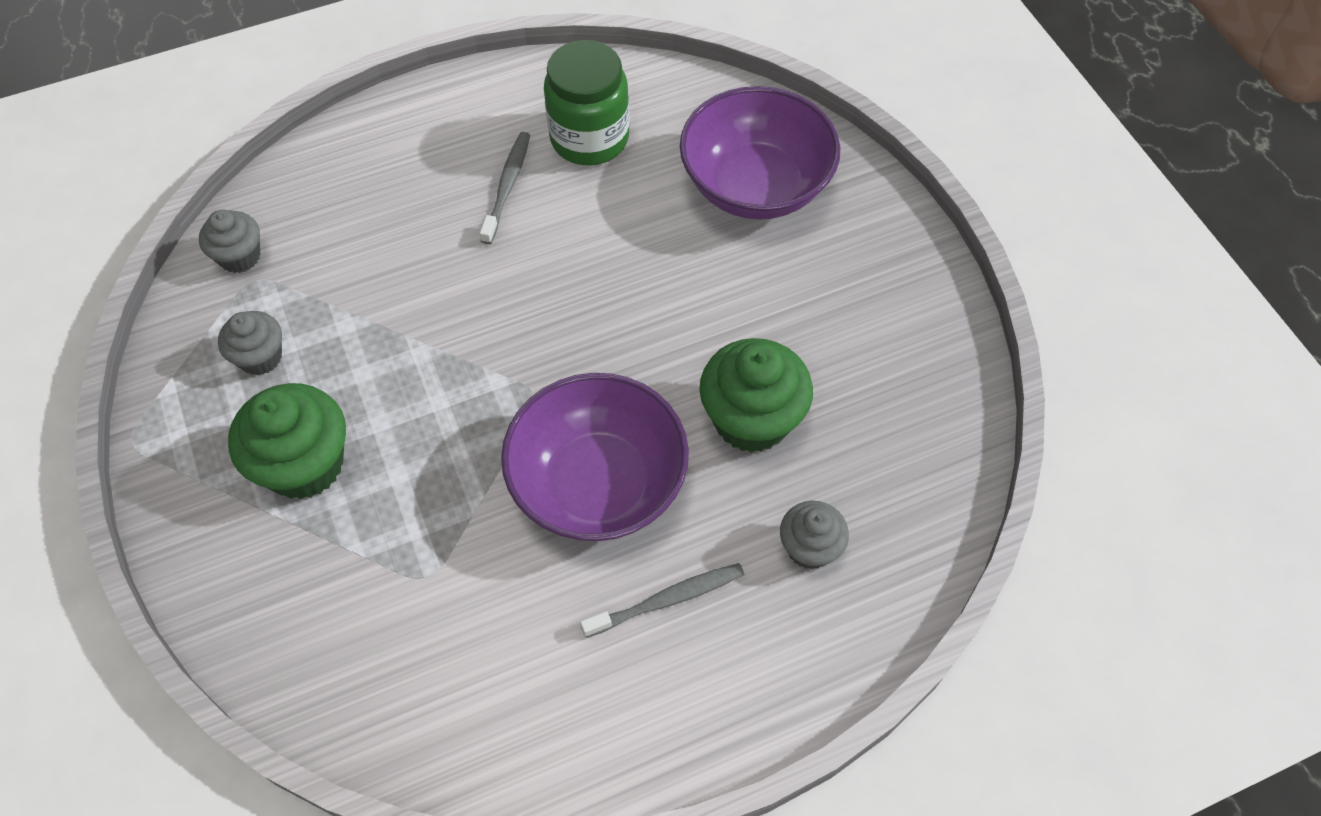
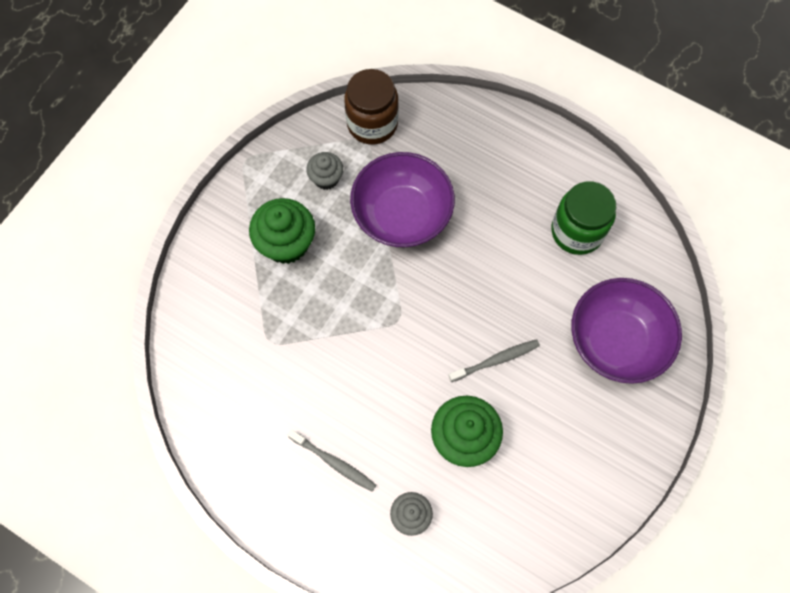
camera: 55 degrees right, 10 degrees up
grey cupcake [199,209,261,273] -> brown jar [344,69,399,145]
grey toothbrush [480,132,530,244] -> grey toothbrush moved to [448,339,540,382]
purple bowl [501,373,689,541] -> purple bowl moved to [350,152,455,247]

